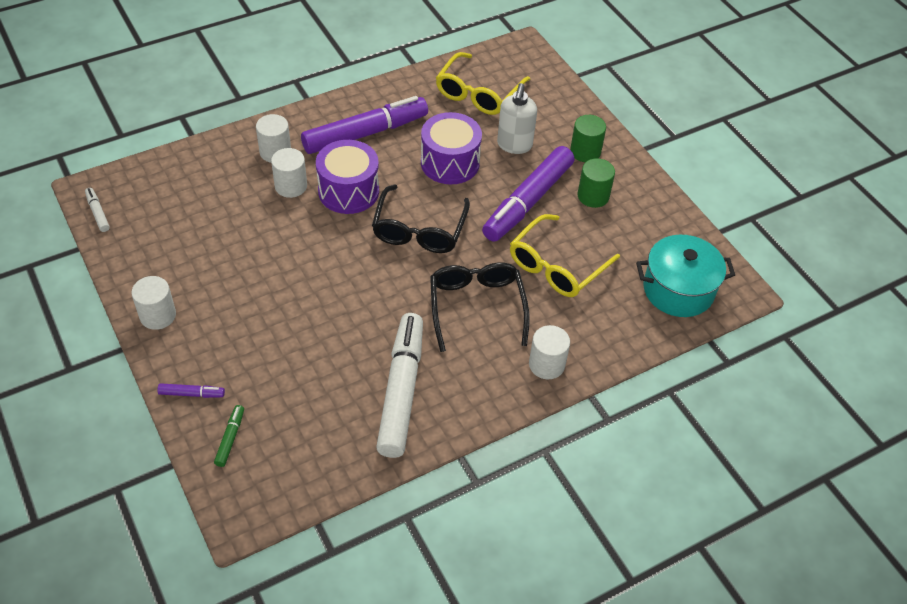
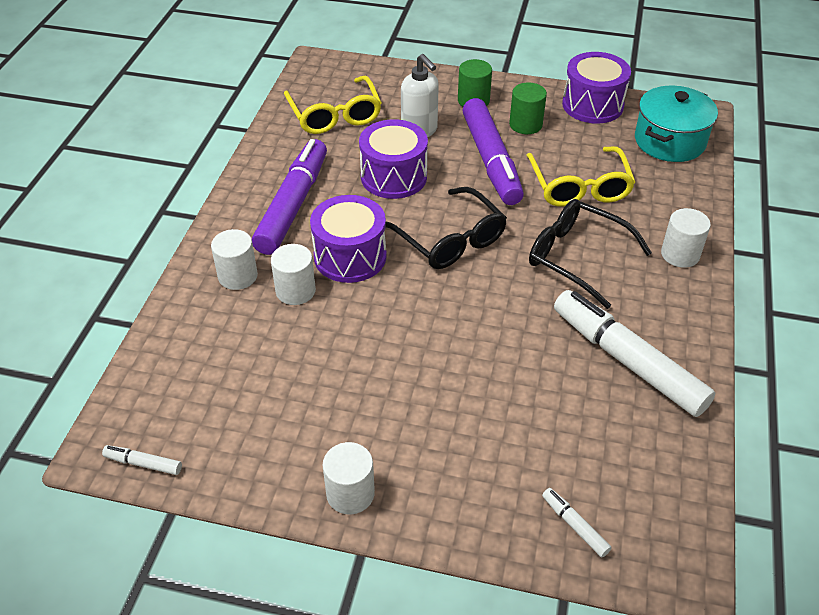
camera: 45 degrees left, 5 degrees down
purple marker [157,383,225,398] -> none
green marker [214,405,244,467] -> white marker [542,488,612,557]
none -> purple drum [562,52,631,124]

